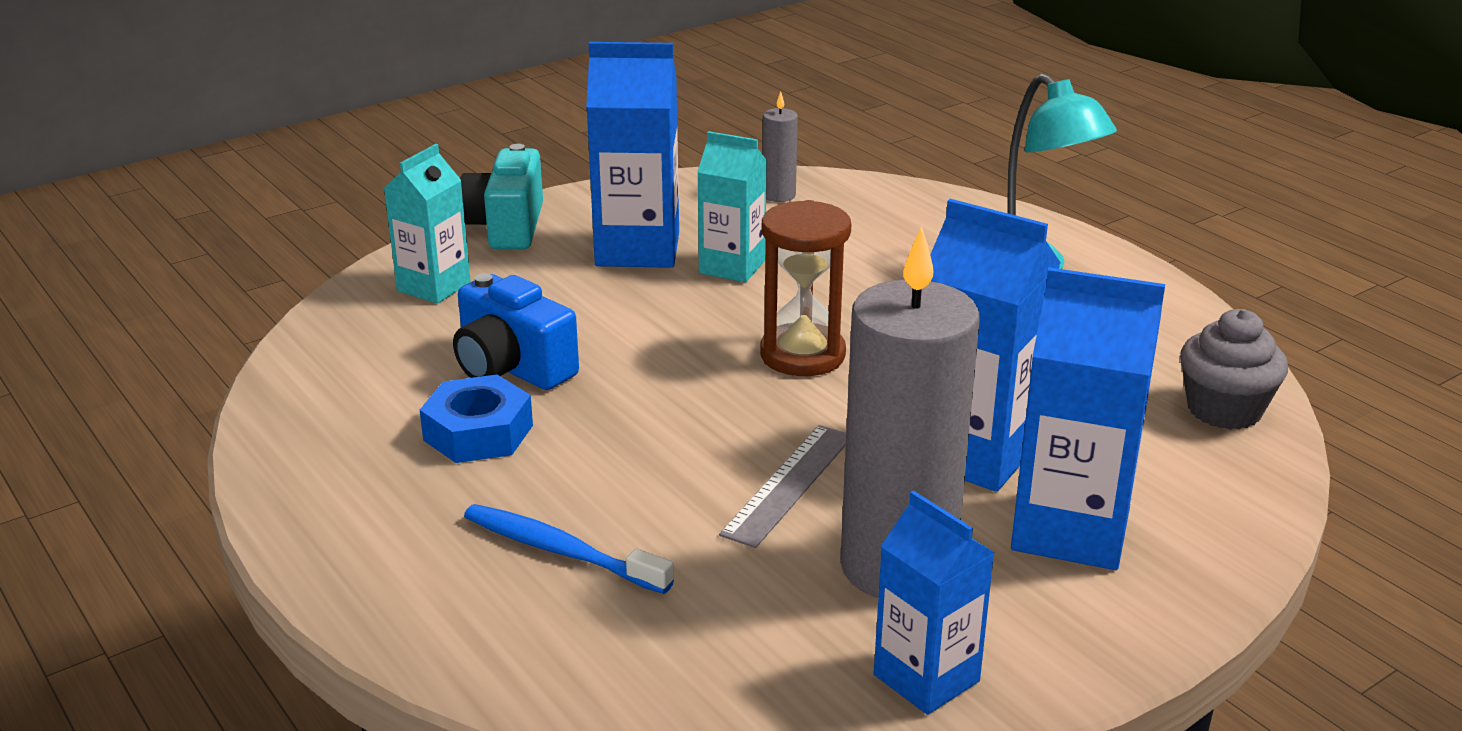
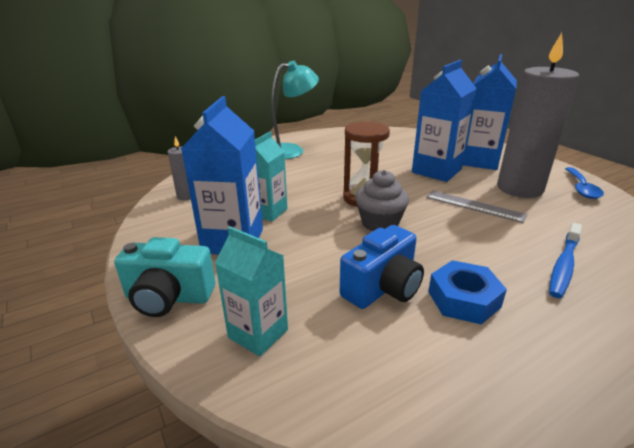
camera: 85 degrees left, 0 degrees up
blue carton [874,491,995,715] -> blue spoon [565,167,604,199]
grey cupcake [1180,309,1288,430] -> grey cupcake moved to [355,170,409,231]

